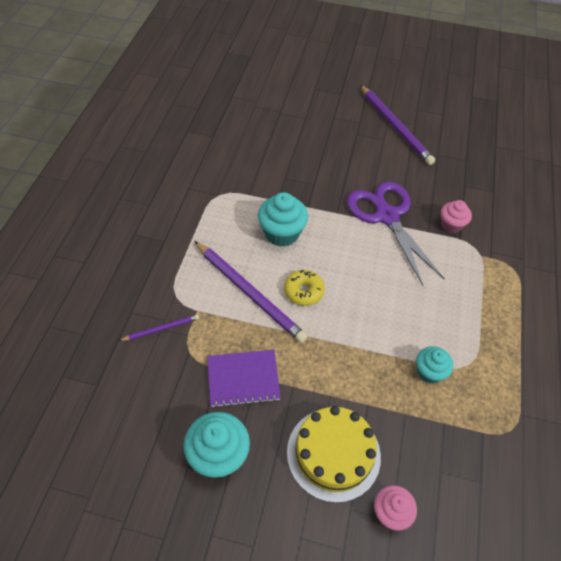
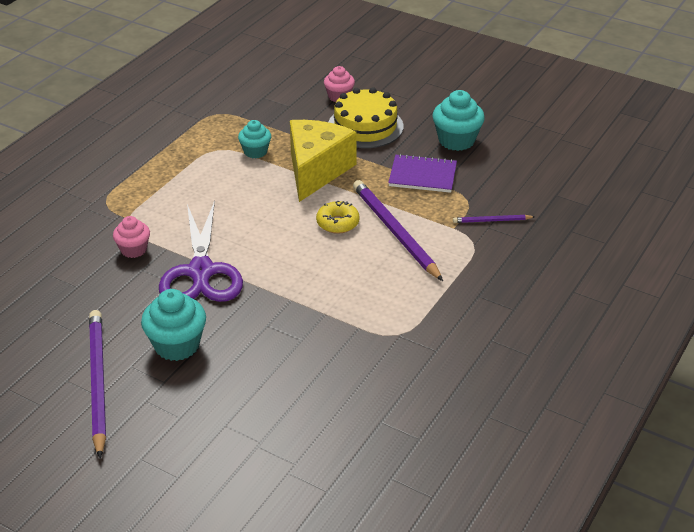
camera: 160 degrees left, 15 degrees down
turquoise cupcake [258,192,308,247] -> turquoise cupcake moved to [141,289,206,361]
none -> yellow cheese [290,120,357,202]

